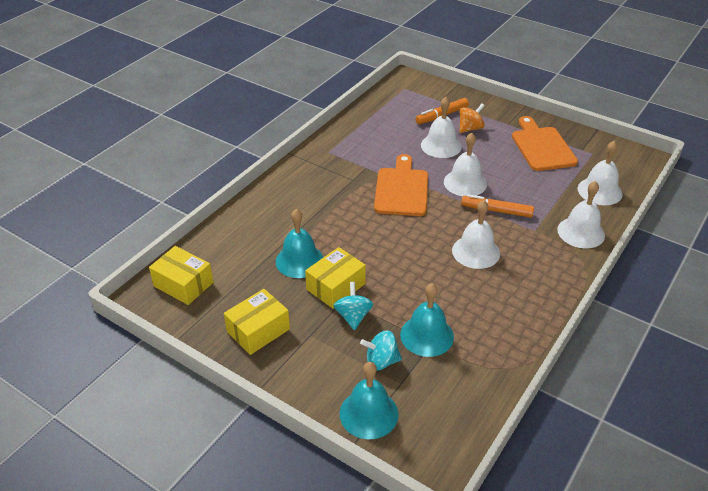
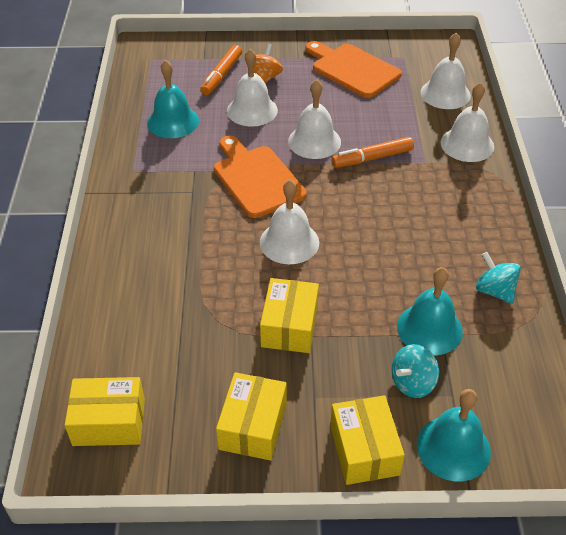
camera: 35 degrees left, 5 degrees up
turquoise bell [276,209,324,278] -> turquoise bell moved to [147,60,199,138]
turquoise spinning top [333,282,373,330] -> turquoise spinning top moved to [476,252,521,304]
white bell [452,200,500,269] -> white bell moved to [260,180,319,264]
none -> yellow box [330,395,405,485]

